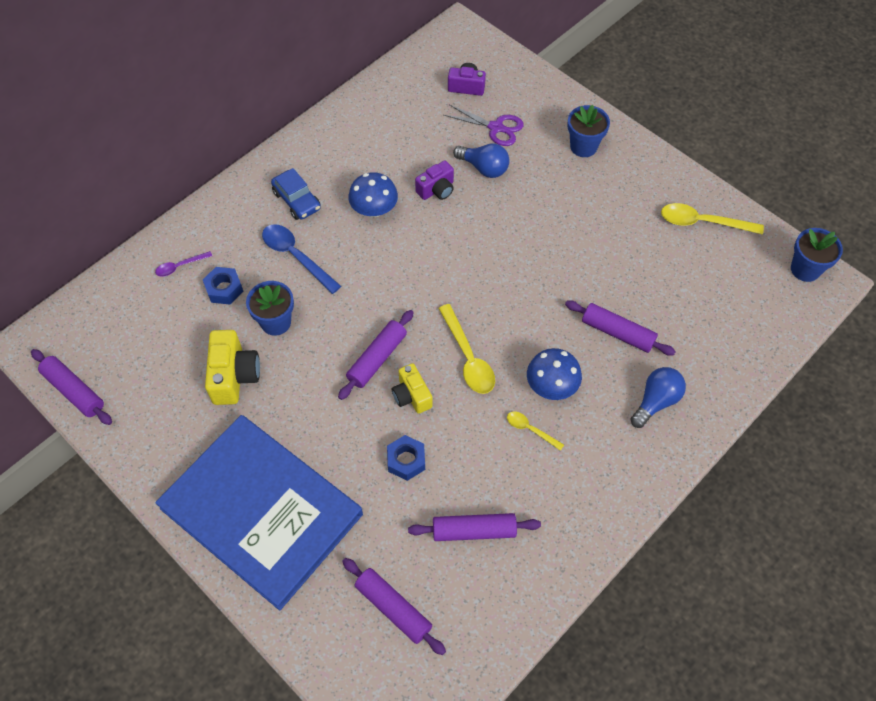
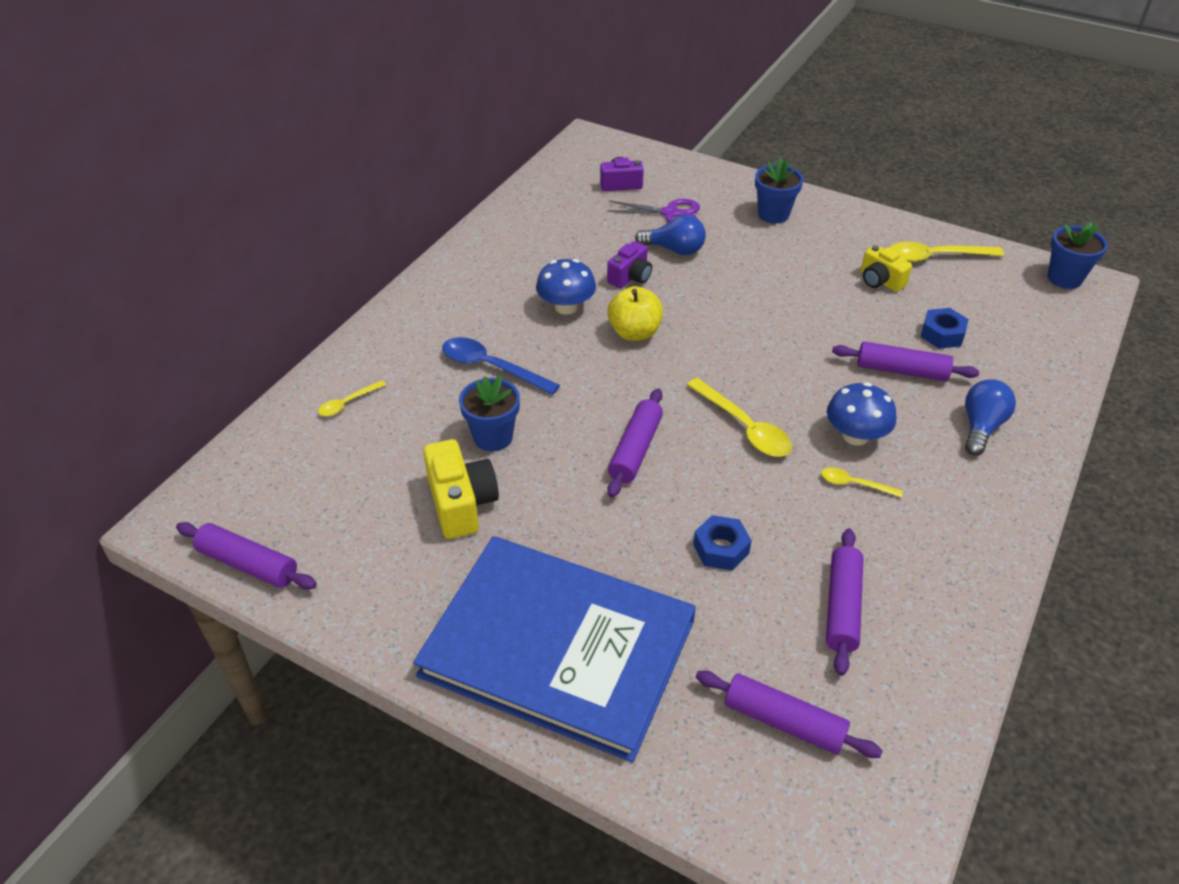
camera: 15 degrees left, 15 degrees down
purple spoon [155,251,212,277] -> yellow spoon [318,380,386,416]
blue nut [203,267,243,304] -> blue nut moved to [920,308,969,349]
blue car [271,168,321,220] -> none
yellow camera [392,363,432,414] -> yellow camera moved to [861,245,912,292]
purple rolling pin [408,513,541,541] -> purple rolling pin turned 60 degrees counterclockwise [826,528,864,676]
none -> yellow apple [607,286,663,341]

